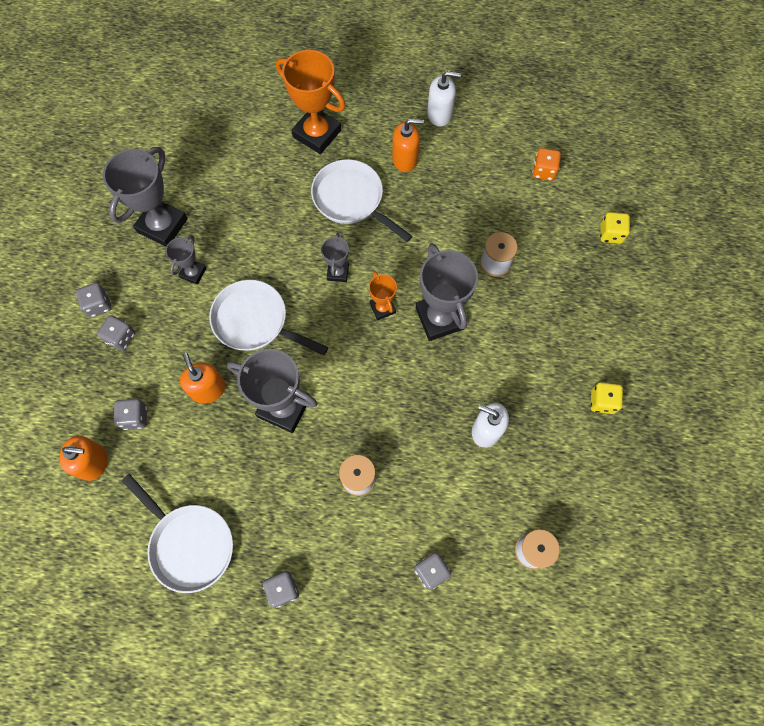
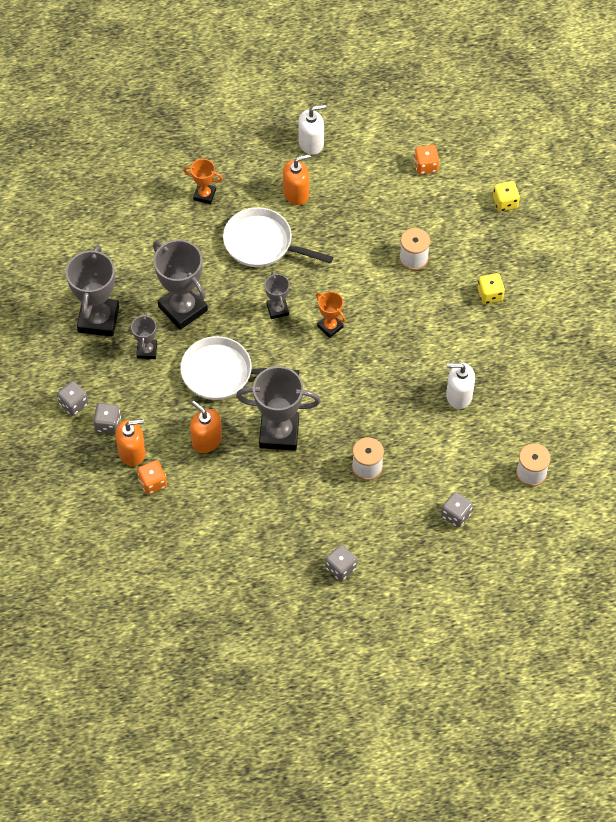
camera: 20 degrees left, 10 degrees down
orange soap dispenser [59,436,108,481] -> orange soap dispenser moved to [115,419,146,466]
grey dice [114,399,147,430] -> orange dice [137,460,167,494]
white pan [122,474,233,593] -> none
orange trophy [276,50,346,154] -> orange trophy [183,159,223,204], size x0.52
grey trophy [416,243,478,341] -> grey trophy moved to [153,240,208,330]
yellow dice [590,382,623,414] -> yellow dice moved to [477,273,505,304]

